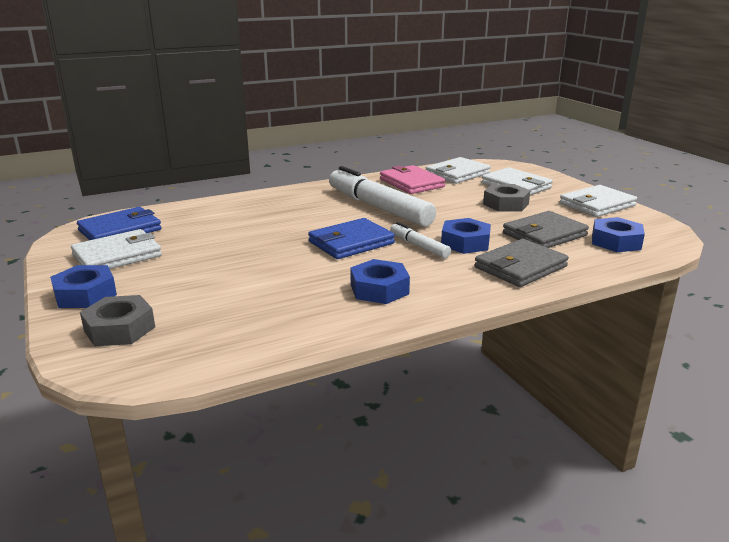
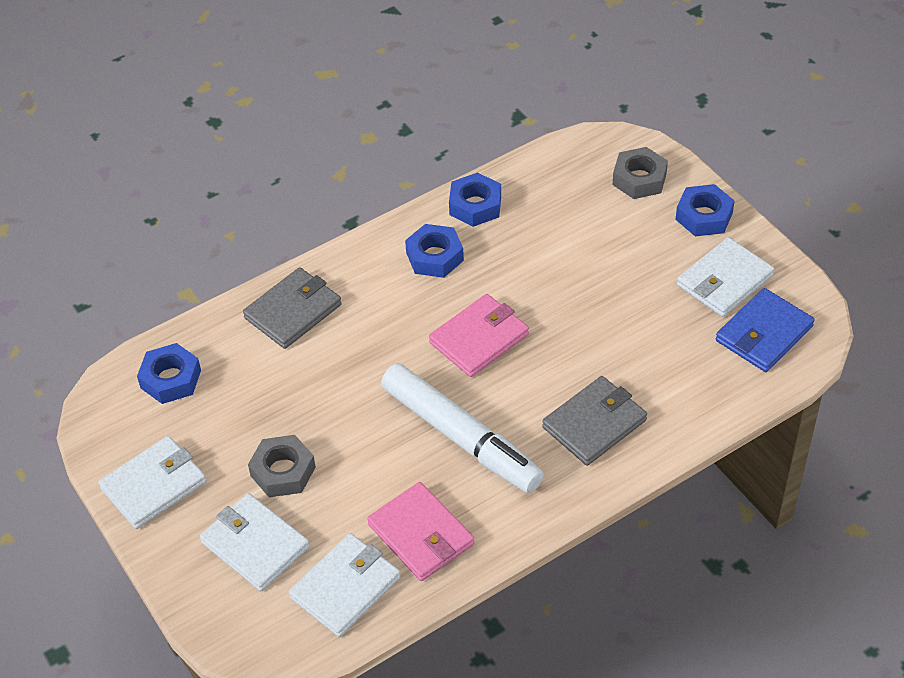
camera: 175 degrees right, 25 degrees up
blue wallet [308,218,395,259] -> pink wallet [429,294,529,377]
white marker [390,222,451,258] -> none
blue nut [441,218,491,254] -> blue nut moved to [449,173,501,227]
grey wallet [503,211,589,248] -> grey wallet moved to [542,376,647,466]

